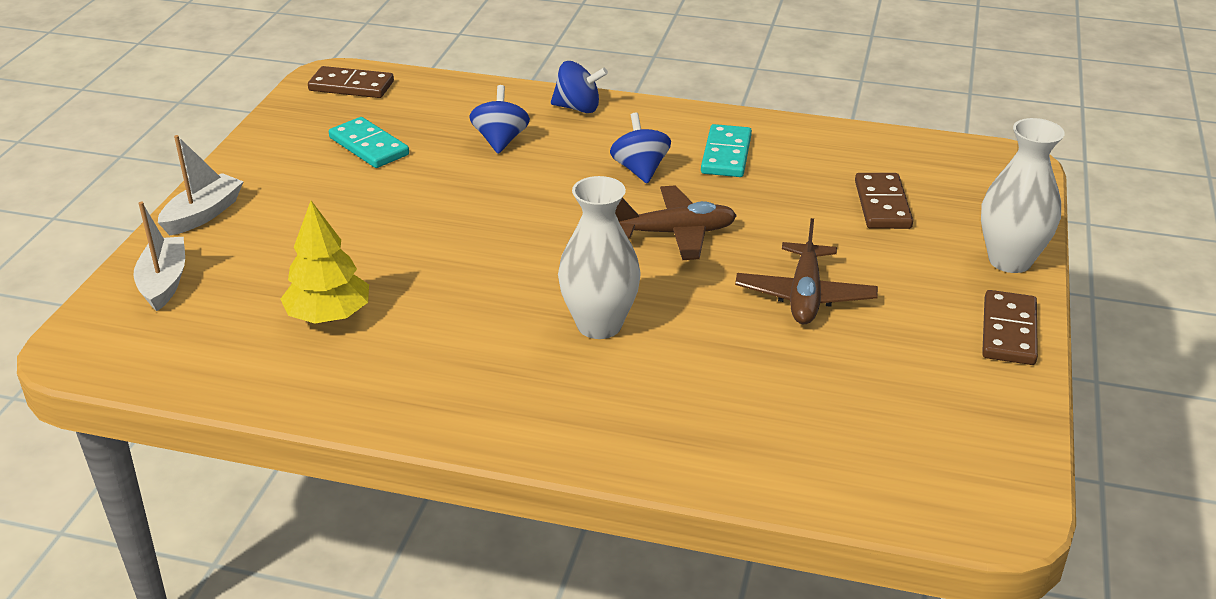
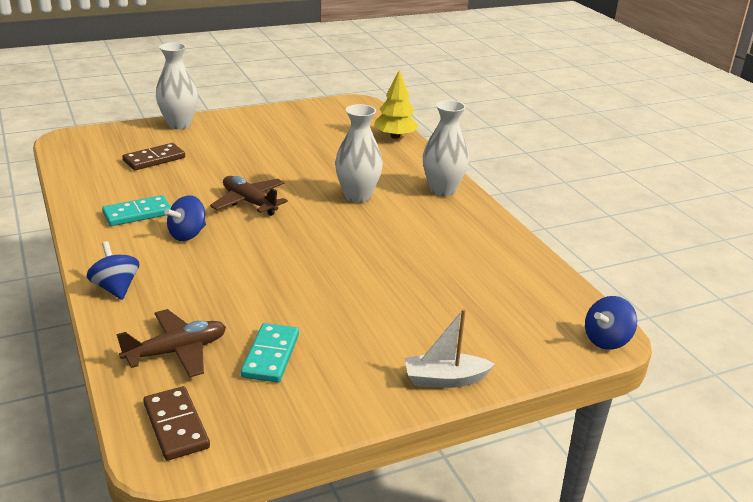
camera: 130 degrees left, 5 degrees down
white boat [133,202,185,311] -> none
yellow tree [280,201,369,324] -> yellow tree moved to [374,70,419,139]
blue spinning top [470,85,530,154] -> blue spinning top moved to [585,296,637,350]
brown plane [735,218,878,324] -> brown plane moved to [117,309,226,378]
brown domino [982,290,1038,365] -> none
none -> white vase [423,100,469,196]

